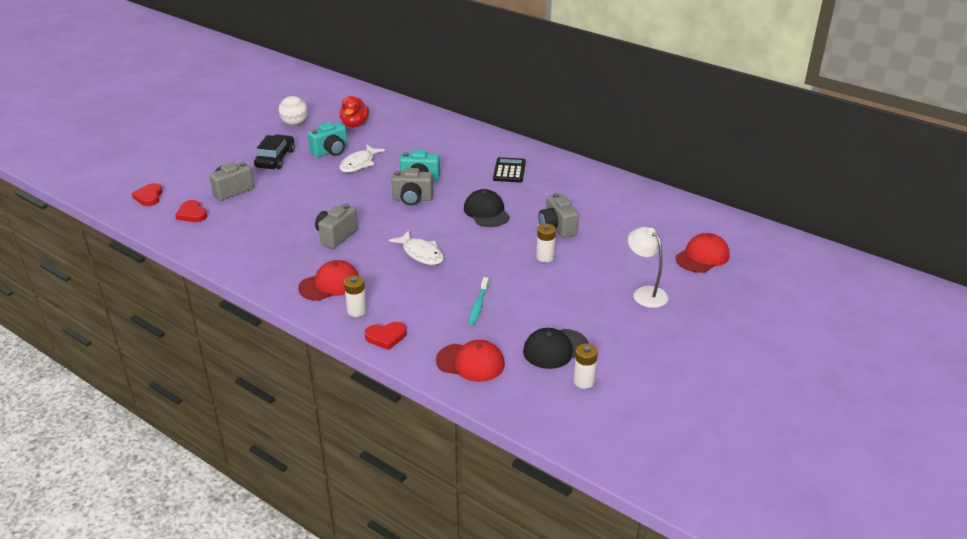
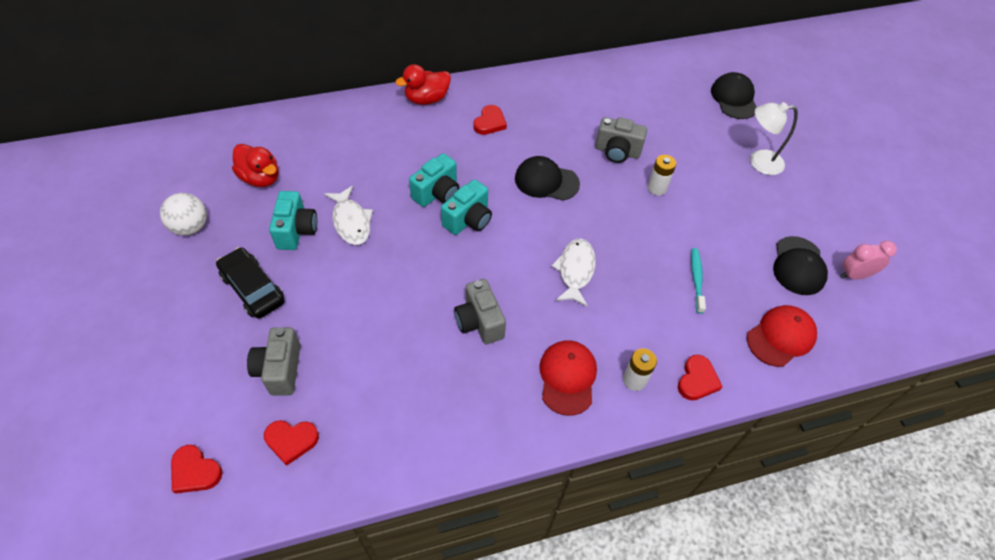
camera: 55 degrees left, 20 degrees up
white fish [389,231,444,265] -> white fish turned 75 degrees counterclockwise [551,239,596,307]
grey camera [391,168,433,205] -> turquoise camera [441,179,492,235]
turquoise toothbrush [468,277,489,325] -> turquoise toothbrush turned 135 degrees counterclockwise [691,248,706,314]
black calculator [493,157,526,182] -> red heart [473,105,507,135]
white battery [574,344,598,389] -> pink clock [840,241,897,280]
red cap [676,233,730,273] -> black cap [711,72,757,119]
none -> red duck [395,64,451,105]

